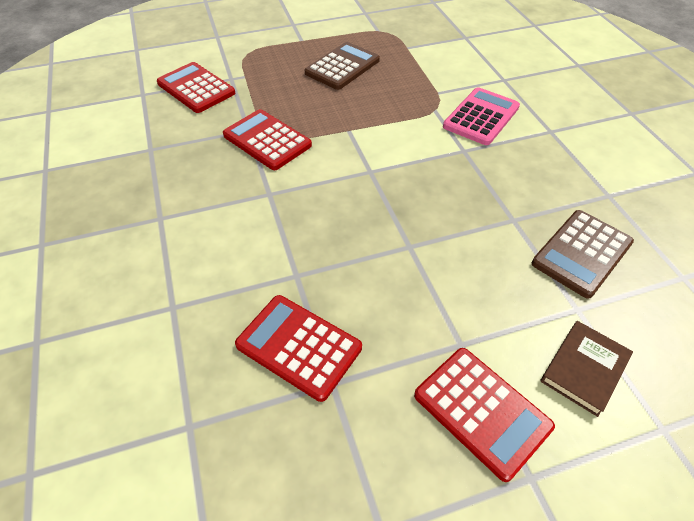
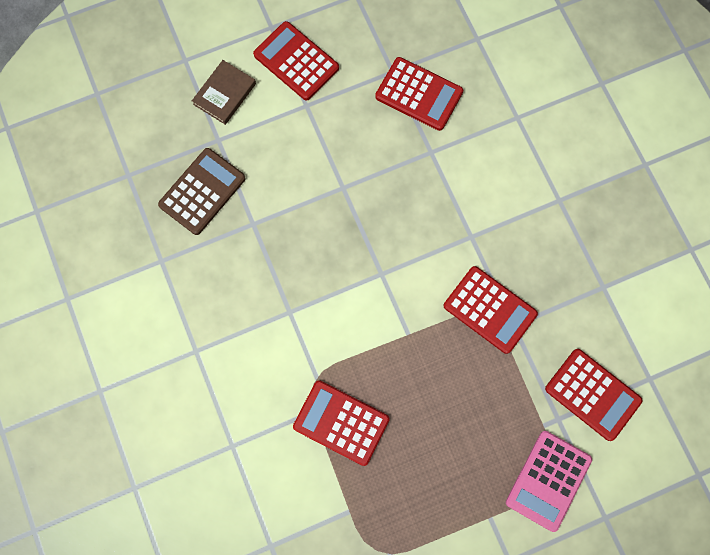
camera: 175 degrees right, 25 degrees up
brown calculator [305,42,380,90] -> none
pink calculator [443,87,520,145] -> pink calculator moved to [506,431,592,532]
none -> red calculator [293,380,390,466]

